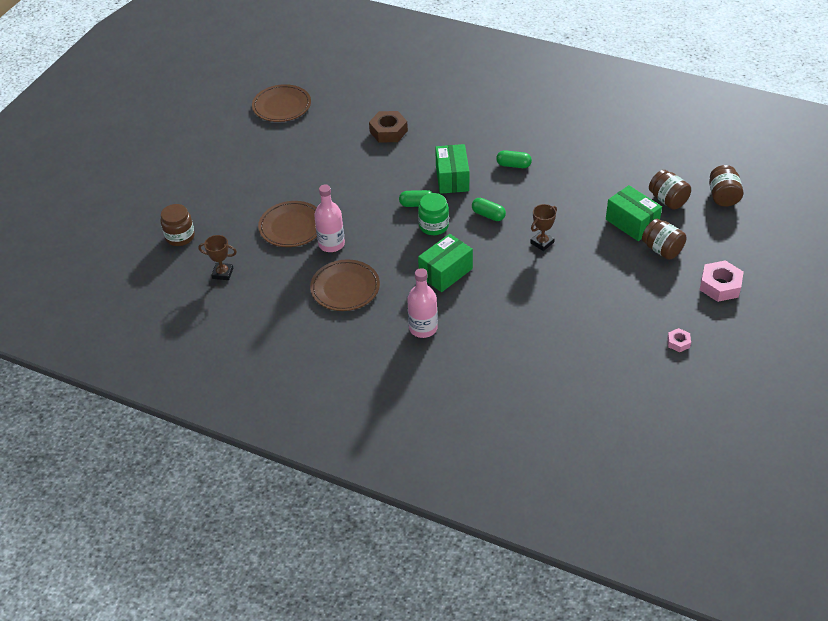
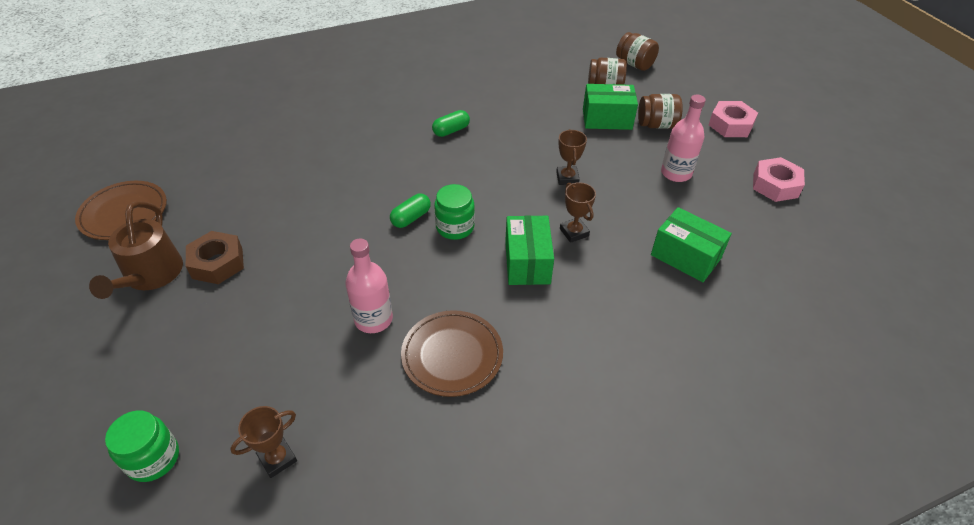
camera: 50 degrees left, 0 degrees up
brown jar [160,204,195,246] -> green jar [105,410,179,482]
brown plate [258,201,317,247] -> none
brown nut [369,111,408,143] -> brown nut moved to [186,231,244,284]
pink bottle [407,268,438,338] -> pink bottle moved to [661,95,706,182]
green box [435,144,469,194] -> green box moved to [651,207,732,282]
green capsule [472,198,506,221] -> none
pink nut [667,328,691,352] -> pink nut [753,157,805,202], size x1.87
none -> brown watering can [89,201,183,299]
none -> brown trophy [560,182,596,243]

